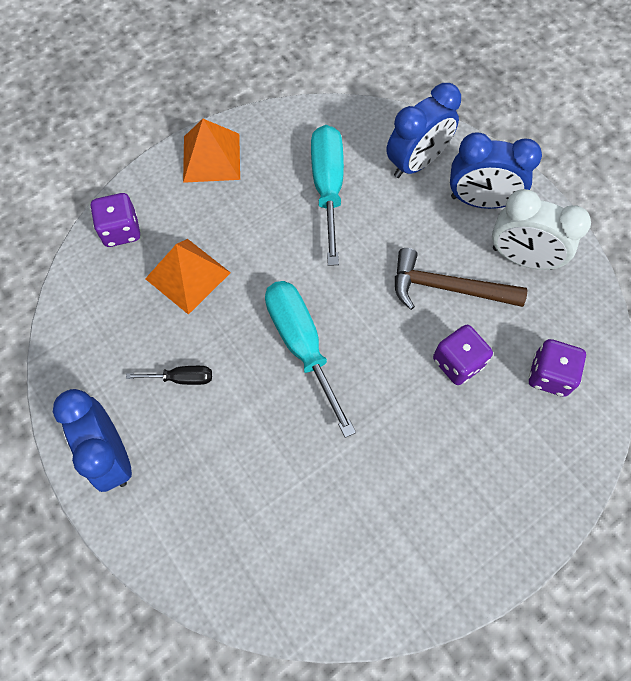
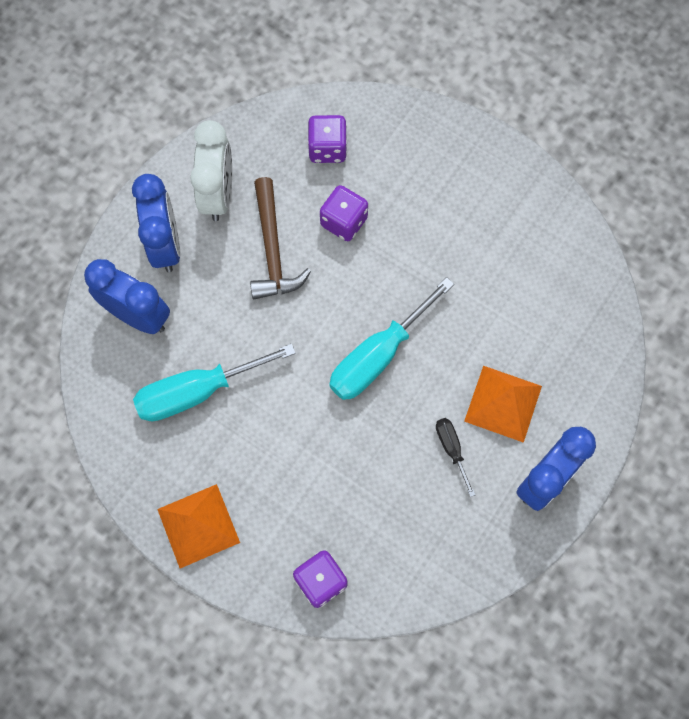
camera: 110 degrees left, 5 degrees up
orange pyramid [145,239,231,315] -> orange pyramid moved to [464,366,542,443]

